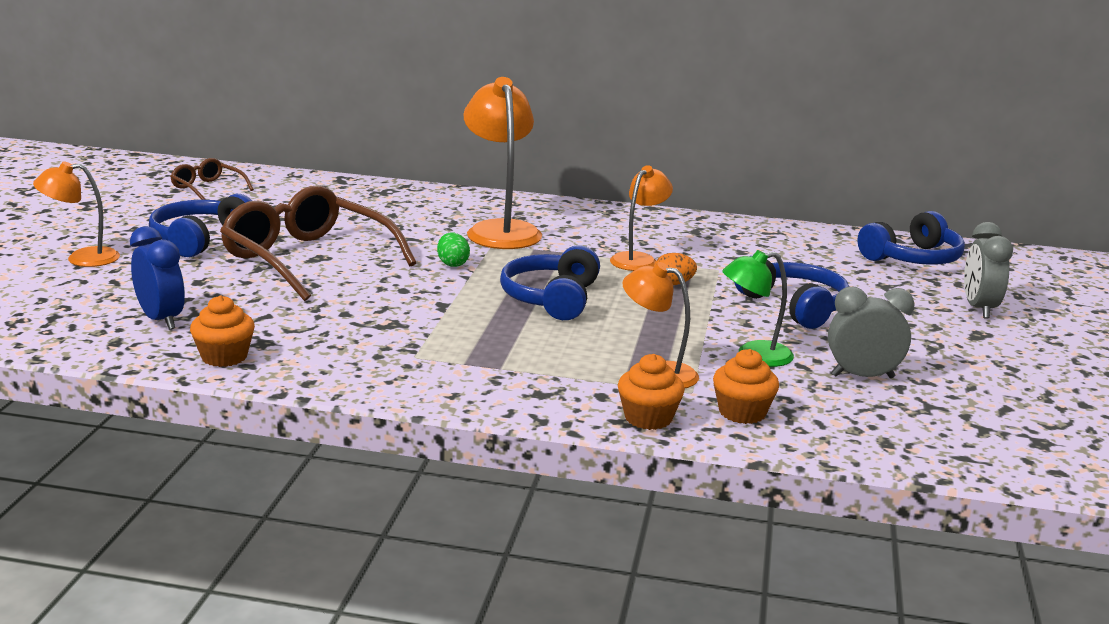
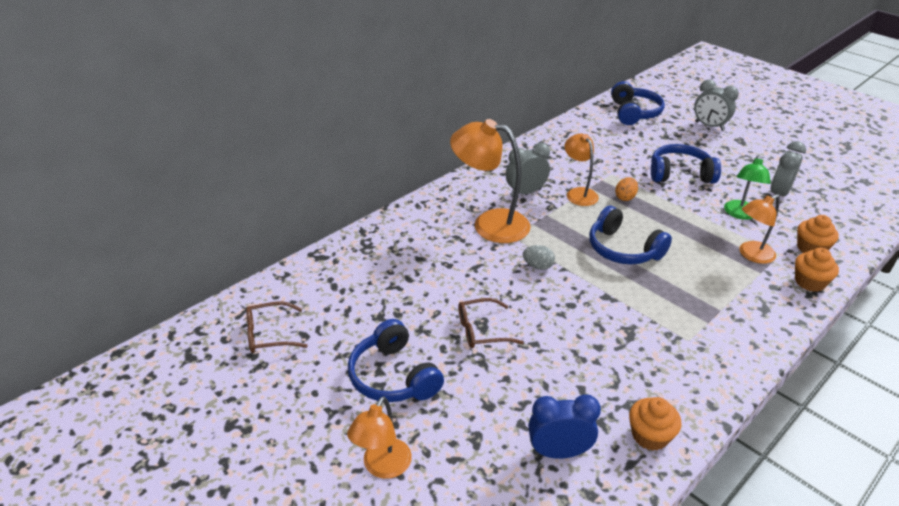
camera: 55 degrees left, 15 degrees up
brown glasses [220,185,416,301] -> brown glasses [458,298,524,348], size x0.48
green egg [437,232,470,267] -> grey egg [523,245,555,270]
none -> grey clock [506,143,550,197]

